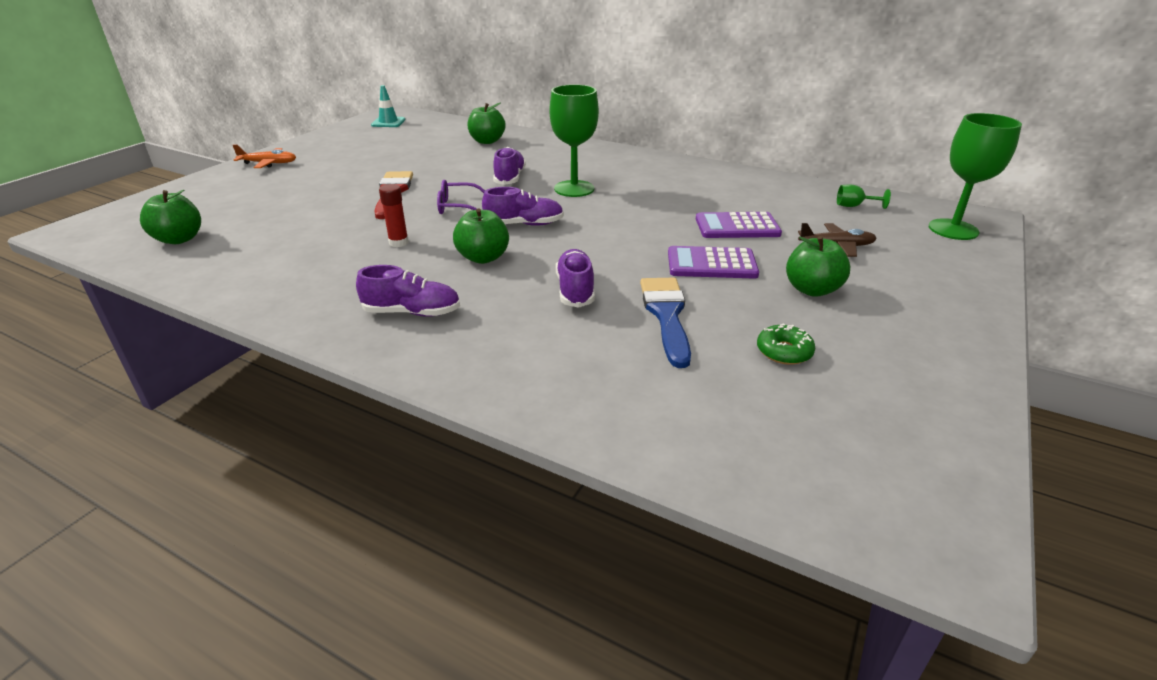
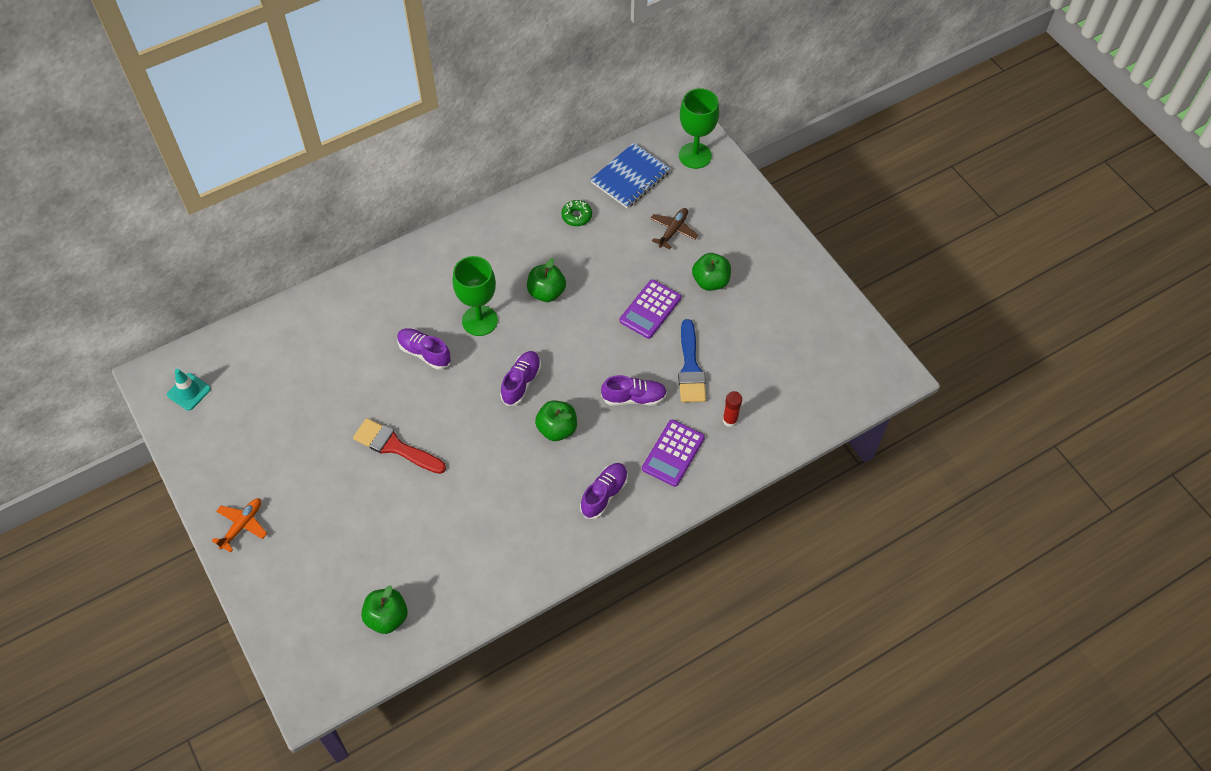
camera: 60 degrees left, 25 degrees up
red glue stick [379,184,409,247] -> red glue stick moved to [723,391,742,427]
purple glasses [437,180,485,214] -> none
green apple [467,103,506,144] -> green apple moved to [527,258,566,302]
purple shoe [556,249,595,308] -> purple shoe turned 150 degrees clockwise [601,375,667,406]
blue brush [640,278,691,368] -> blue brush turned 120 degrees counterclockwise [678,319,706,403]
purple calculator [696,212,782,238] -> purple calculator moved to [642,420,705,487]
green donut [757,323,815,365] -> green donut moved to [561,200,592,226]
green goblet [837,185,891,209] -> blue notebook [590,143,670,208]

